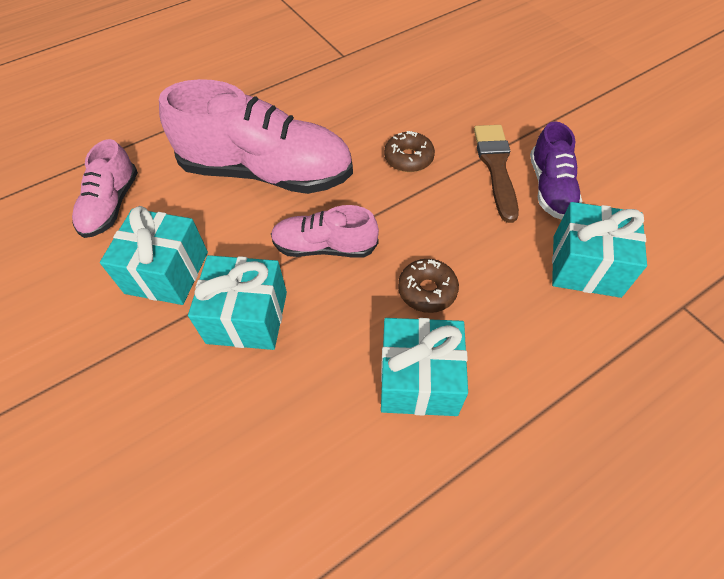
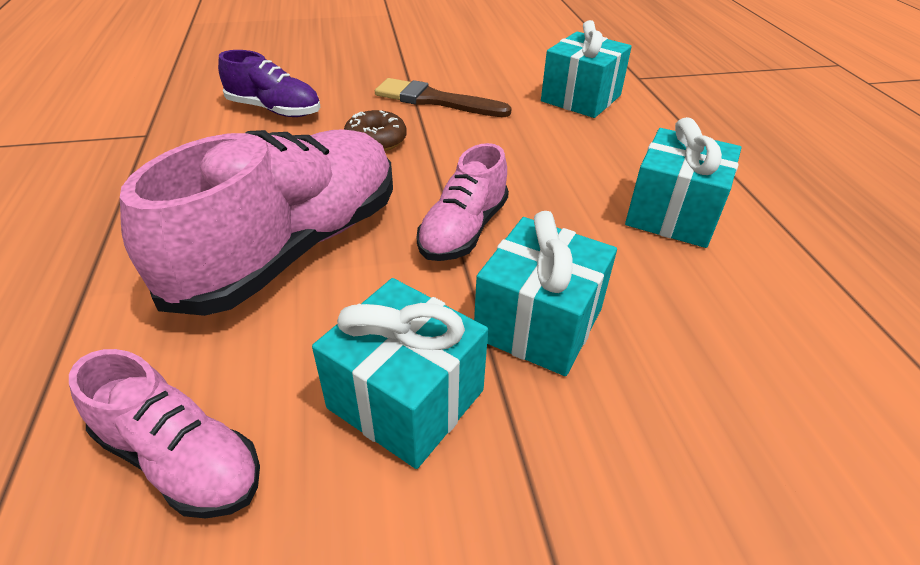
camera: 70 degrees left, 15 degrees down
brown donut [398,259,459,313] -> none
purple shoe [530,121,582,220] -> purple shoe moved to [218,50,320,117]

